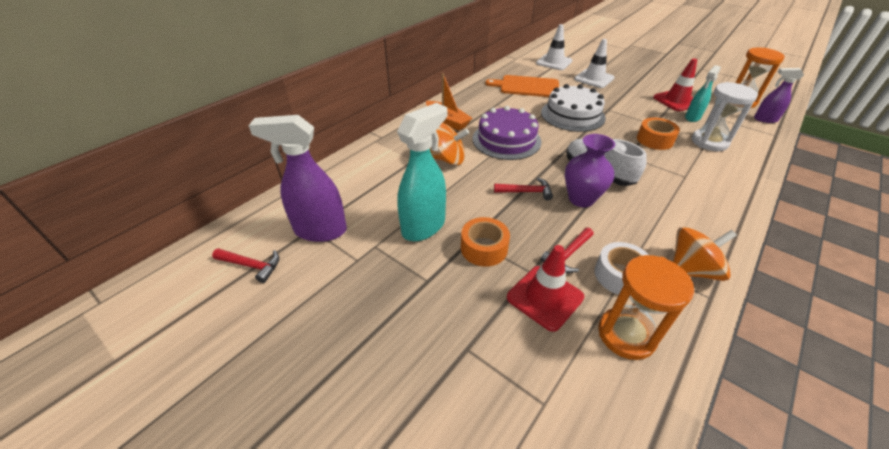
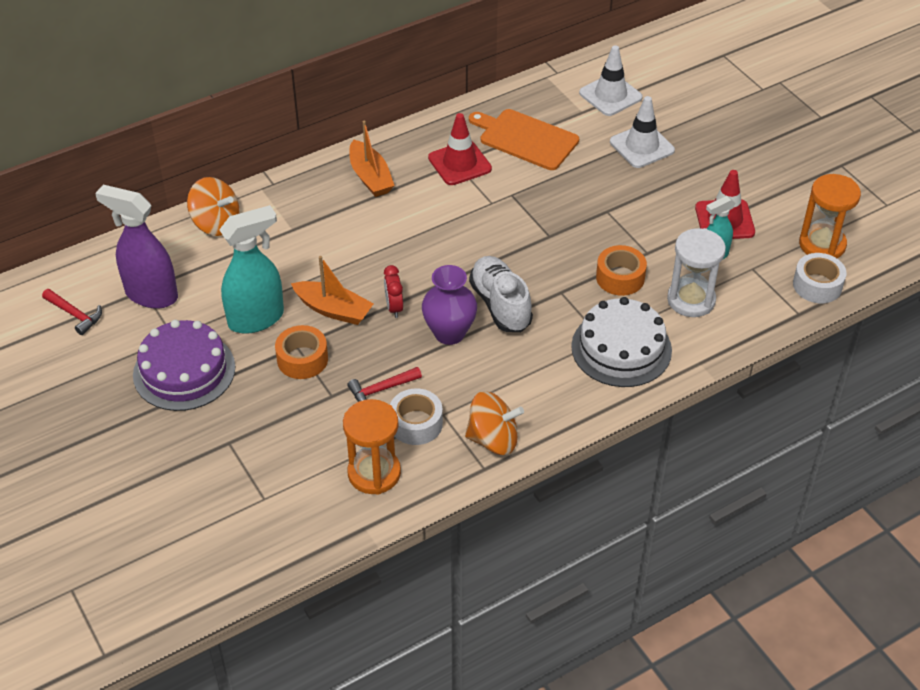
camera: 20 degrees right, 5 degrees up
orange spinning top [430,123,469,165] -> orange spinning top moved to [187,177,239,236]
purple cake [473,106,541,160] -> purple cake moved to [133,320,235,411]
red hammer [494,178,553,200] -> red clock [384,265,403,318]
red traffic cone [507,245,584,332] -> red traffic cone moved to [428,113,492,185]
white cake [541,84,606,132] -> white cake moved to [571,297,672,387]
purple spray bottle [754,68,804,123] -> white tape [793,253,847,303]
none -> orange boat [291,256,374,325]

